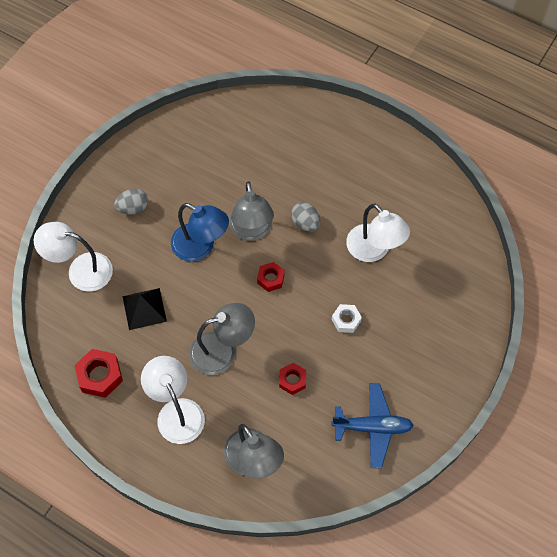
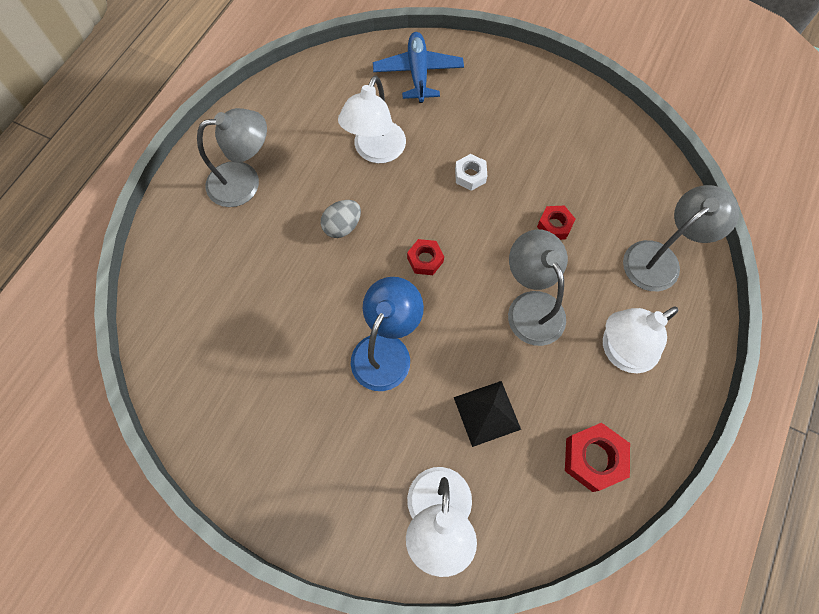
camera: 95 degrees left, 5 degrees up
grey egg [114,189,148,215] -> none
grey lamp [229,181,274,241] -> grey lamp moved to [197,108,267,207]
blue plane [332,383,414,468] -> blue plane moved to [373,32,464,103]
white lamp [346,204,410,262] -> white lamp turned 150 degrees clockwise [338,75,406,163]

